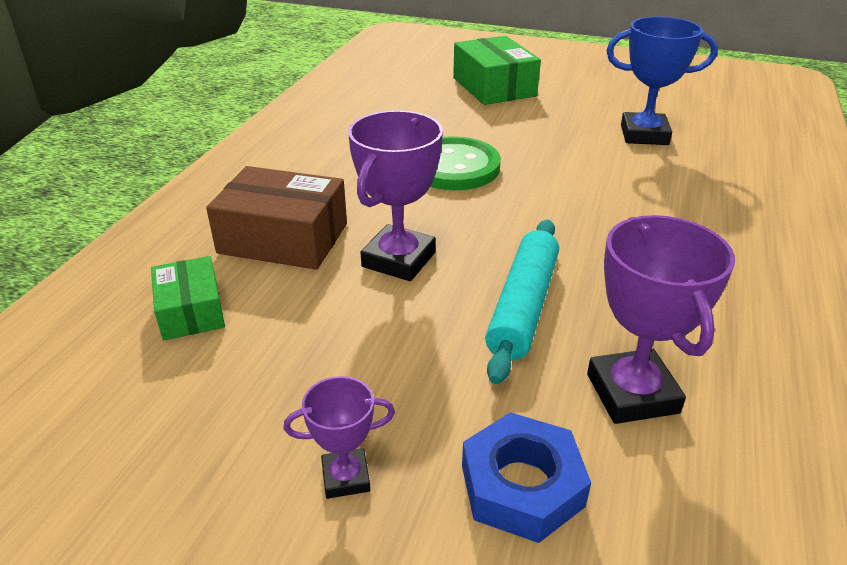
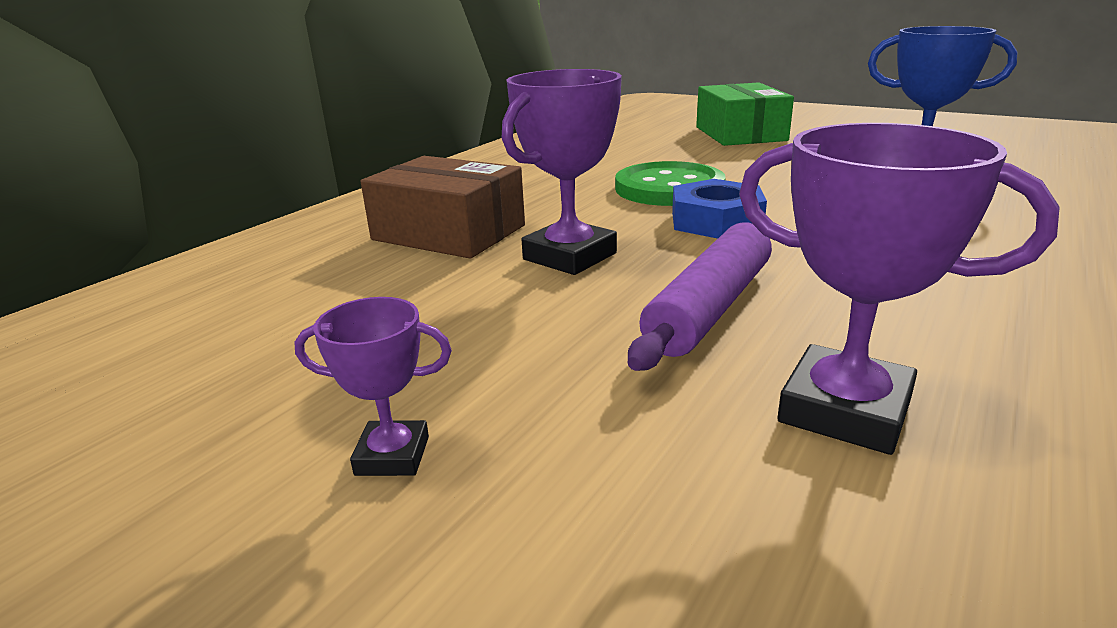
camera: 15 degrees right, 10 degrees down
green box [151,256,225,340] -> none
blue nut [462,412,591,543] -> blue nut moved to [672,179,767,239]
turquoise rolling pin [485,220,559,384] -> purple rolling pin [628,222,772,371]
purple trophy [587,215,735,424] -> purple trophy turned 60 degrees counterclockwise [739,123,1059,455]

